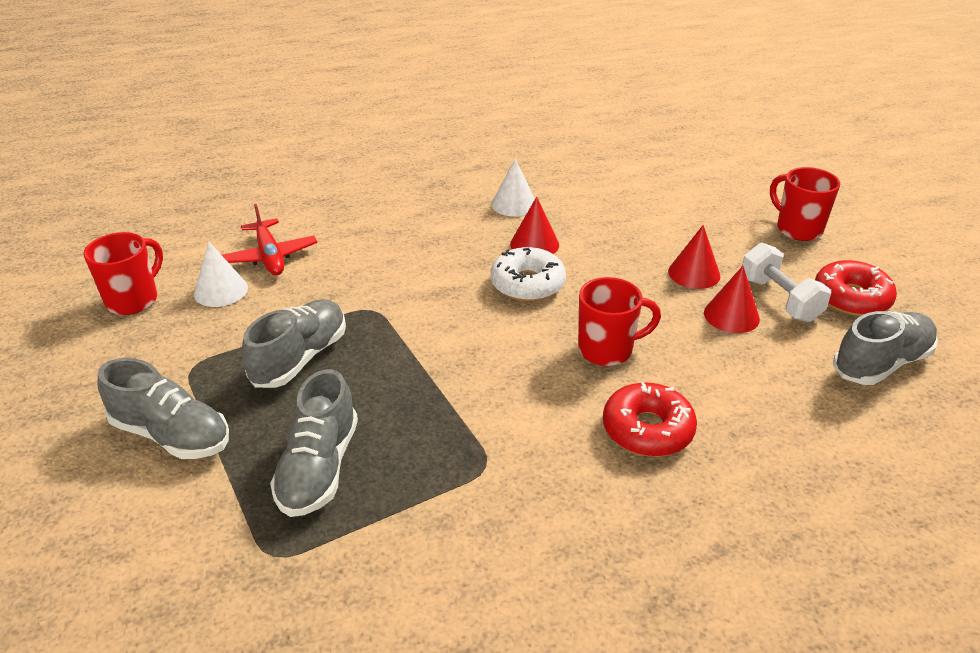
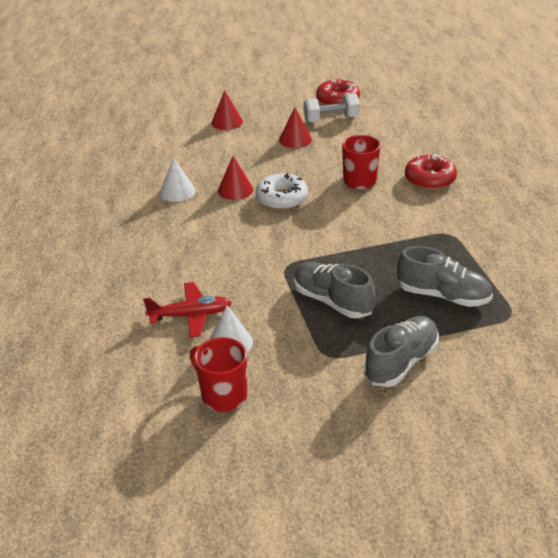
camera: 75 degrees left, 0 degrees up
red cone [704,266,760,333] -> red cone moved to [212,90,243,130]
red mug [770,167,840,241] -> none
grey shoe [833,311,938,385] -> none

